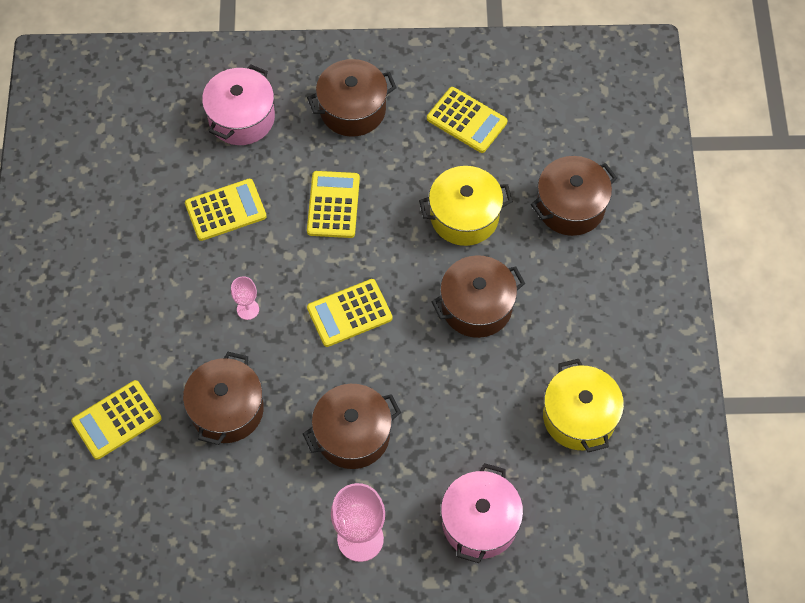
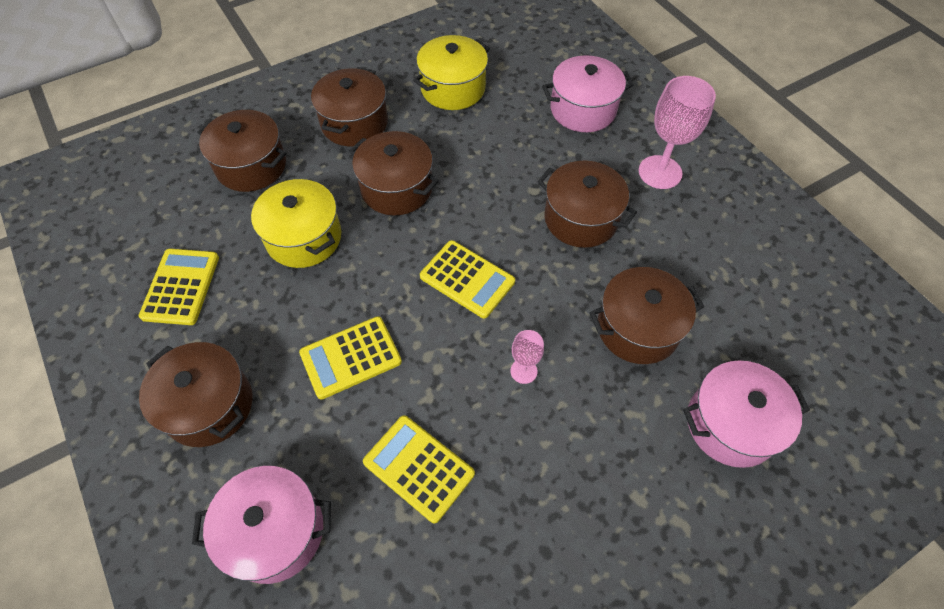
camera: 120 degrees left, 5 degrees down
yellow calculator [71,380,162,460] -> pink pot [683,361,810,468]
none -> brown pot [311,67,388,146]

